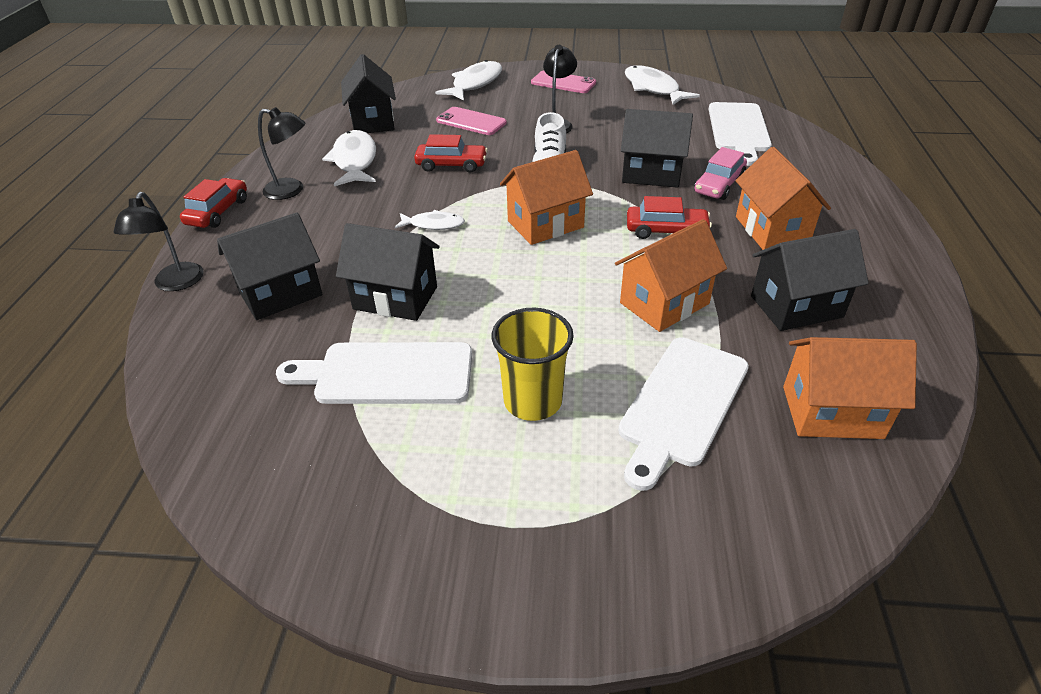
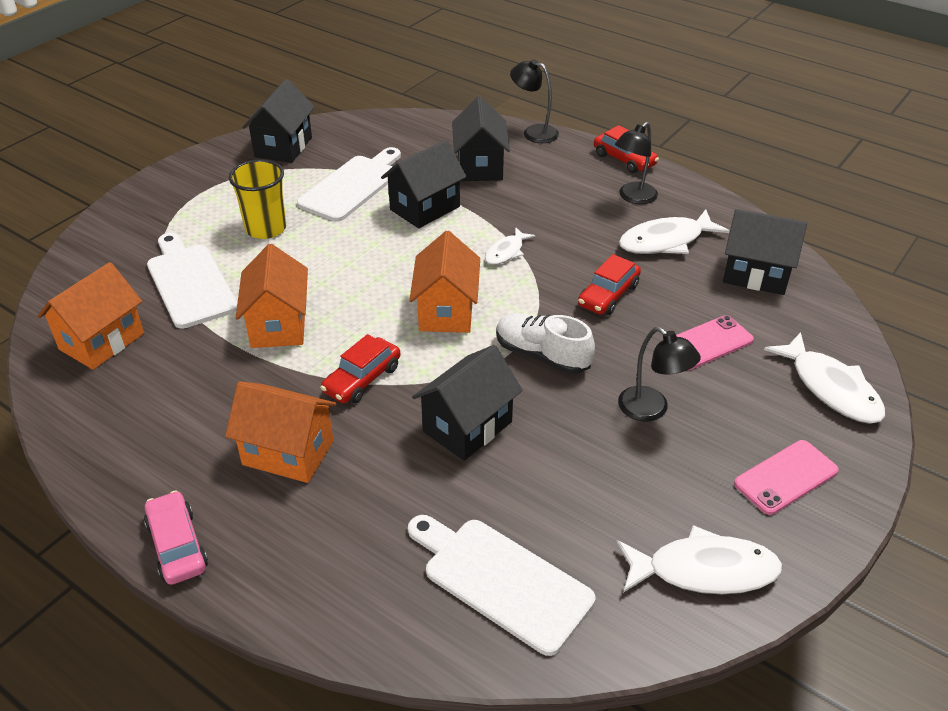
camera: 120 degrees right, 0 degrees up
white fish [322,130,376,186] -> white fish turned 135 degrees clockwise [619,209,730,254]
pink car [694,147,747,200] -> pink car moved to [144,490,208,585]
black house [751,229,869,331] -> black house moved to [242,79,315,163]

